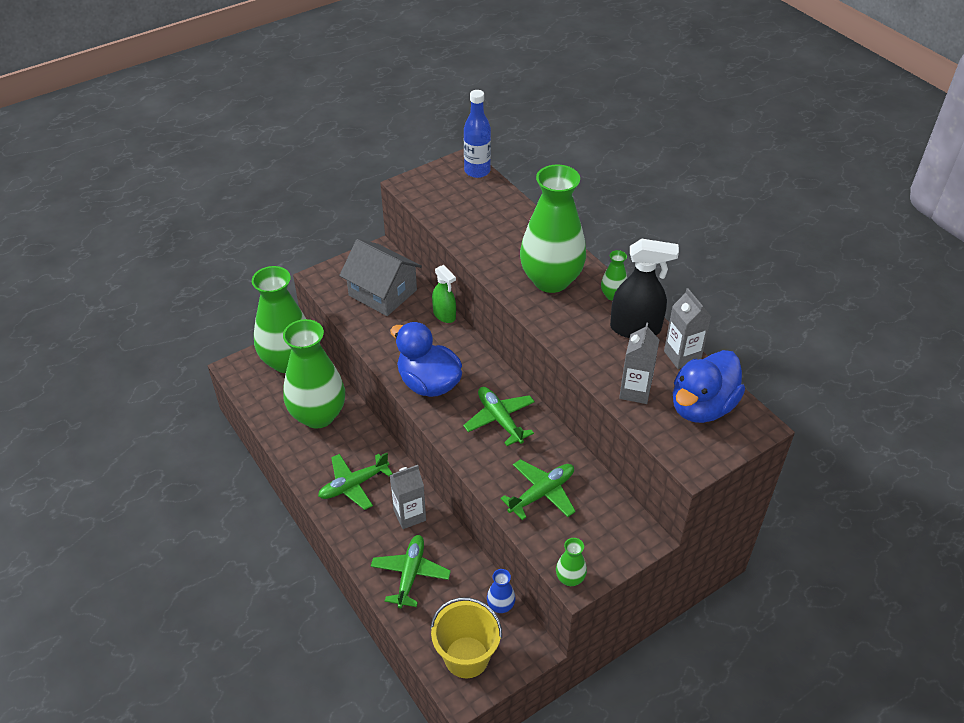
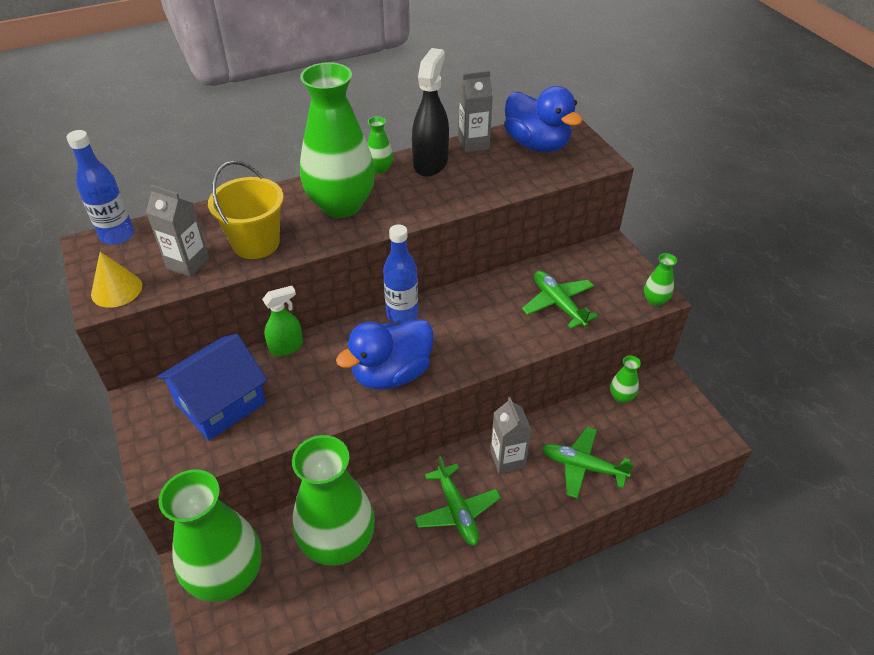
camera: 80 degrees left, 0 degrees up
grey house [339,239,422,316] -> blue house [157,334,268,440]
yellow bucket [430,597,502,678] -> yellow bucket moved to [208,161,284,259]
green plane [463,387,535,446] -> none
blue vase [487,569,515,613] -> green vase [610,356,641,403]
grey carton [619,322,660,404] -> grey carton moved to [146,185,209,277]
none -> yellow cone [91,252,142,308]
none -> blue bottle [383,224,418,324]

